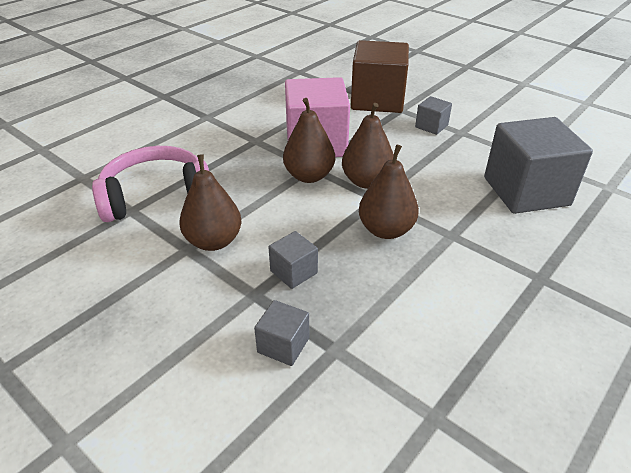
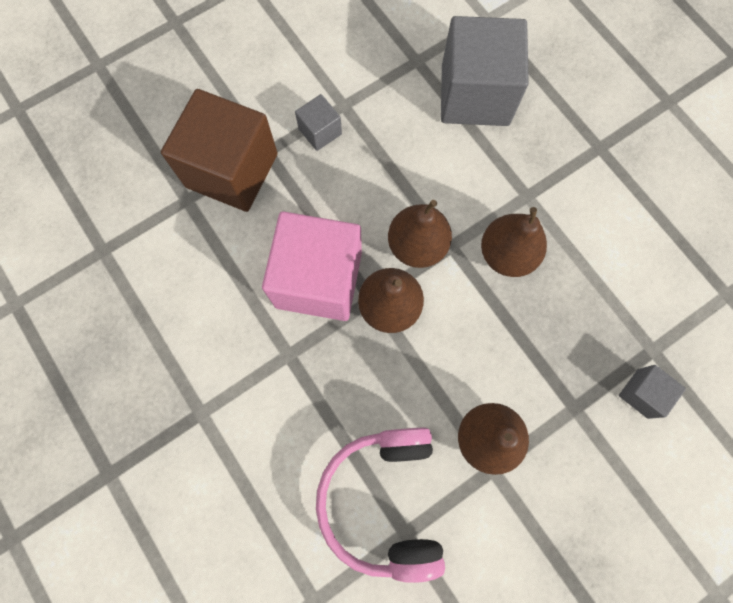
camera: 75 degrees left, 35 degrees up
grey cube [268,231,318,289] -> none

